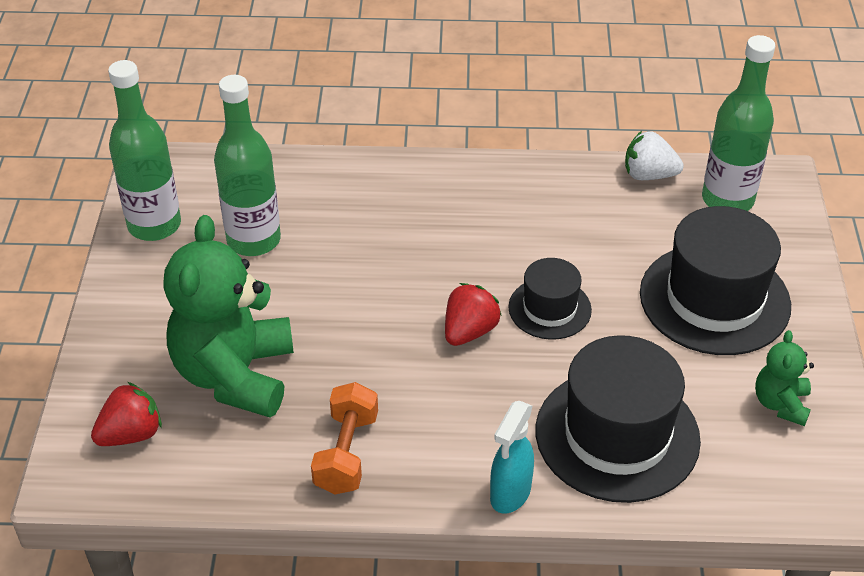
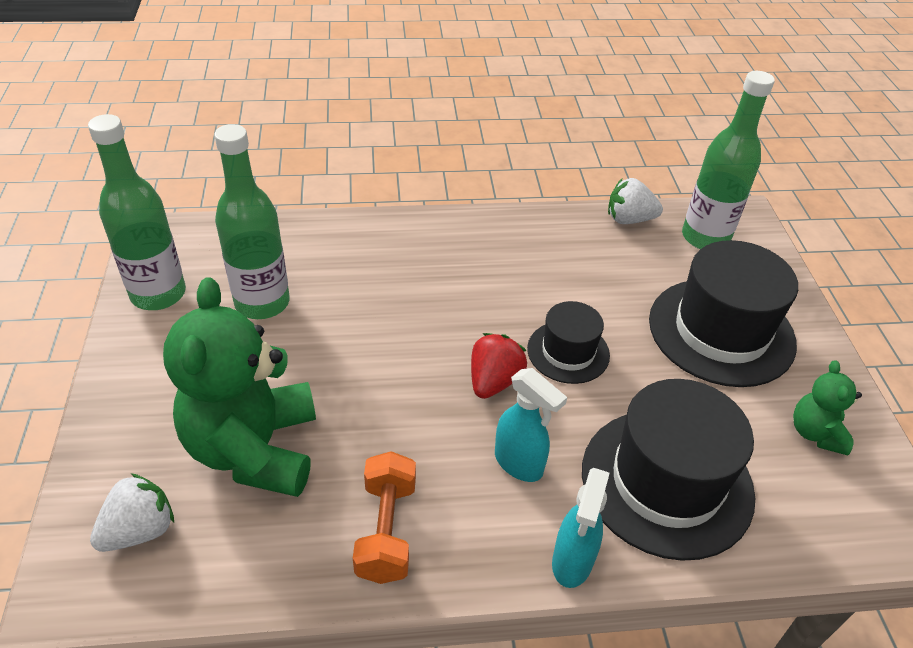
camera: 10 degrees left, 0 degrees up
red strawberry [91,382,162,446] -> white strawberry [90,473,174,552]
none -> turquoise spray bottle [495,368,567,482]

